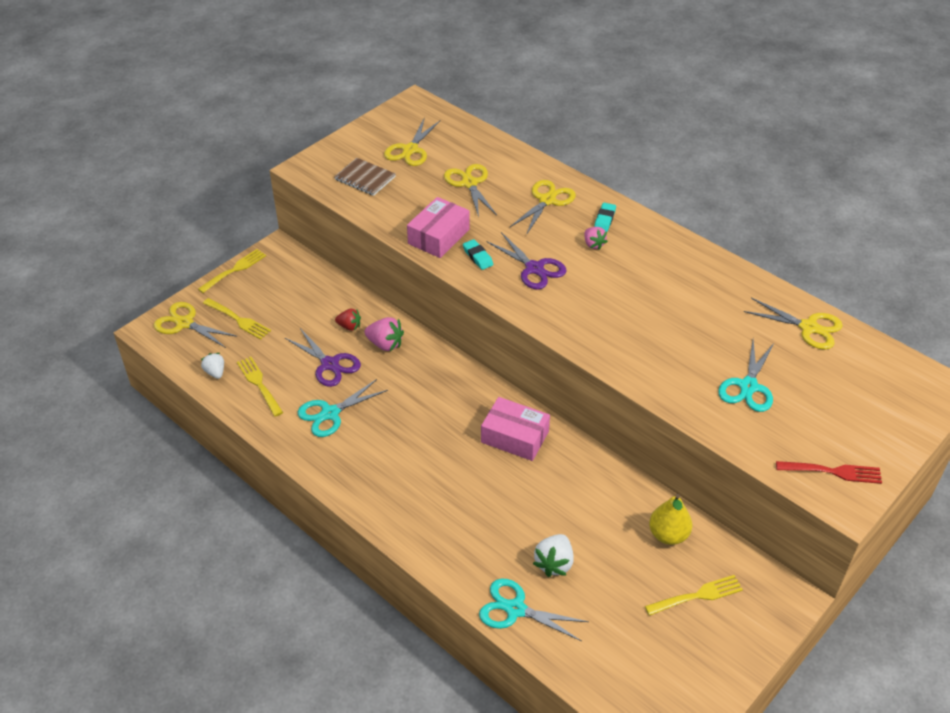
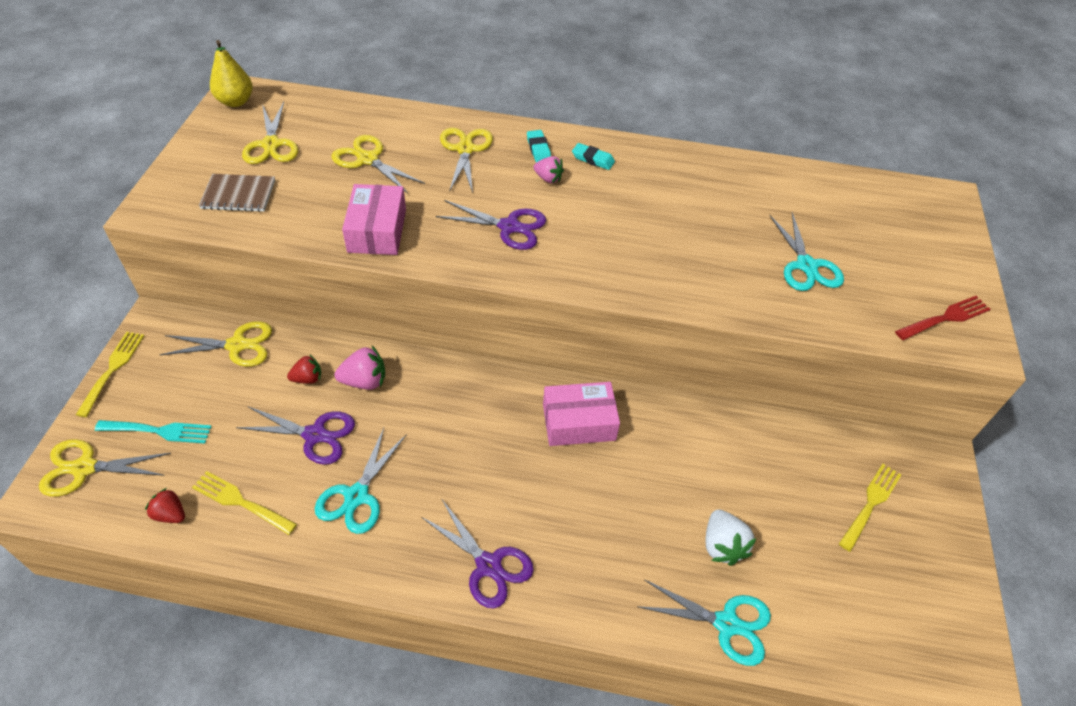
camera: 35 degrees left, 5 degrees up
white strawberry [201,353,224,379] -> red strawberry [145,488,185,523]
yellow fork [203,298,271,340] -> turquoise fork [95,420,212,444]
turquoise eraser [463,239,494,270] -> turquoise eraser moved to [572,143,615,170]
turquoise scissors [479,579,589,641] -> turquoise scissors turned 150 degrees counterclockwise [637,579,771,666]
yellow pear [649,494,692,545] -> yellow pear moved to [210,40,253,107]
yellow scissors [744,298,843,350] -> yellow scissors moved to [160,321,272,367]
none -> purple scissors [421,500,534,609]

